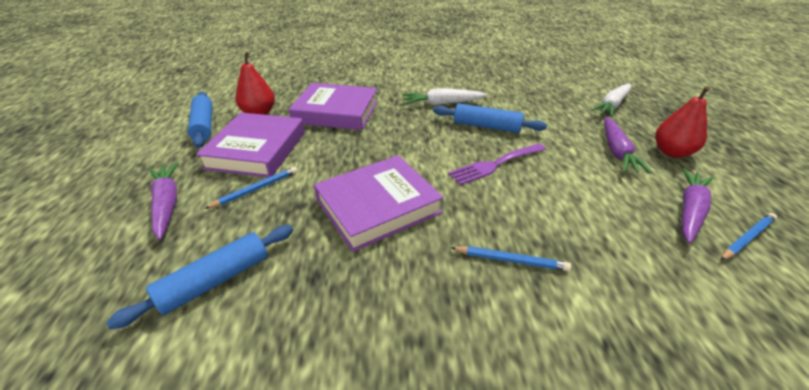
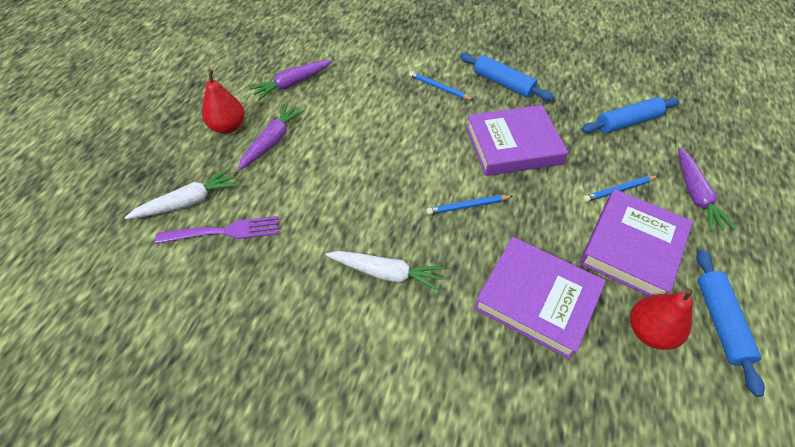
camera: 160 degrees left, 15 degrees up
blue rolling pin [433,103,547,133] -> blue rolling pin moved to [460,53,554,101]
purple fork [448,143,546,185] -> purple fork moved to [155,216,279,244]
blue pencil [721,213,777,260] -> blue pencil moved to [426,195,513,215]

